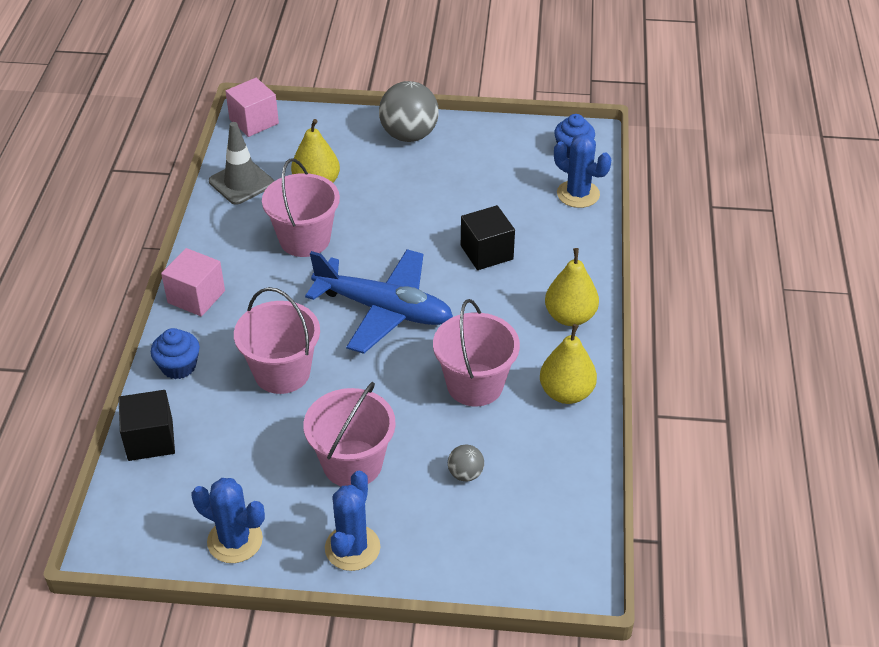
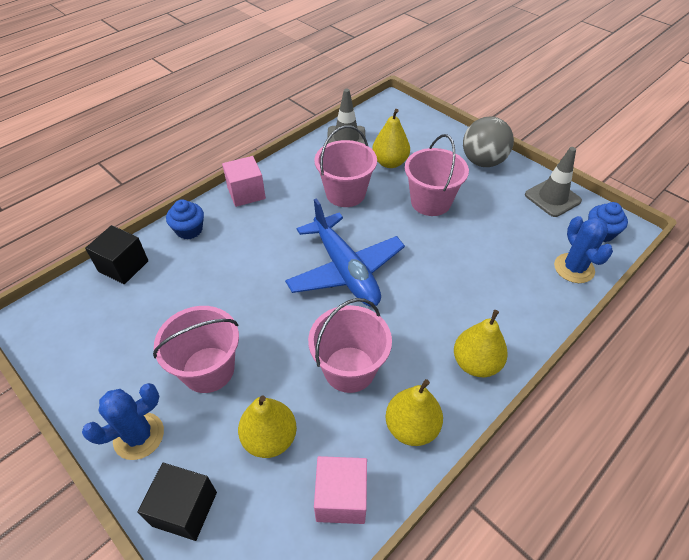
camera: 40 degrees right, 5 degrees up
blue cactus [191,478,265,563] -> none
pink cube [225,78,279,137] -> pink cube moved to [314,456,367,524]
pink bucket [234,287,320,394] -> pink bucket moved to [405,134,469,216]
grey ball [448,445,484,481] -> yellow pear [238,396,297,458]
black cube [461,205,515,270] -> black cube moved to [137,463,217,541]
none -> grey traffic cone [525,147,582,217]

